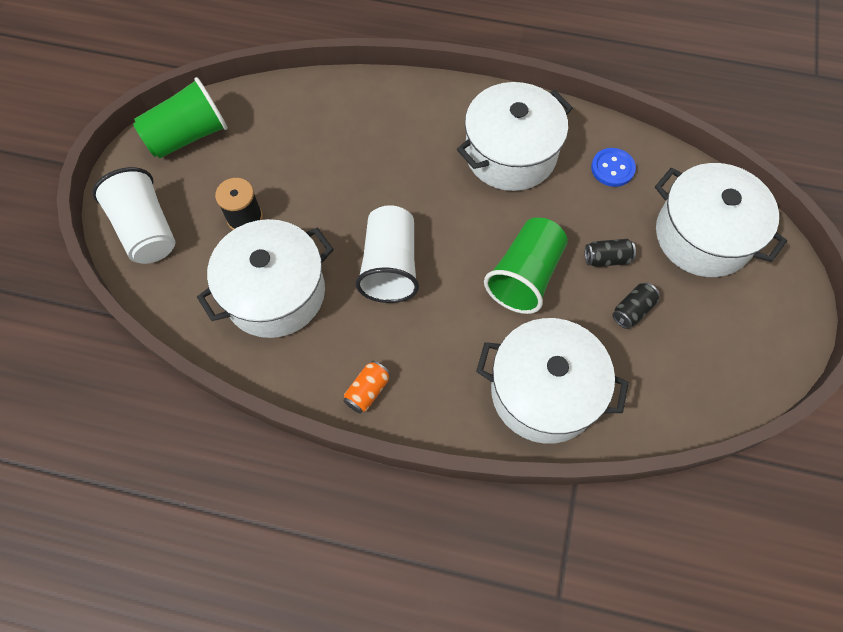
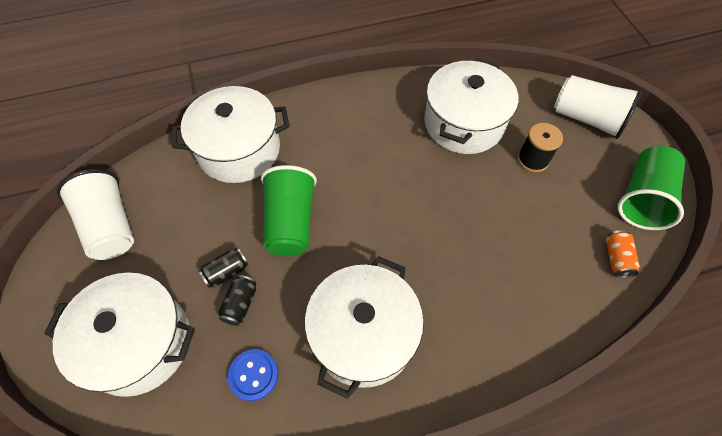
camera: 150 degrees right, 5 degrees down
orange can [343,361,391,414] -> orange can moved to [606,230,640,278]
white cup [355,205,419,303] -> white cup moved to [57,169,134,260]
black can [612,283,660,329] -> black can moved to [218,275,257,326]

